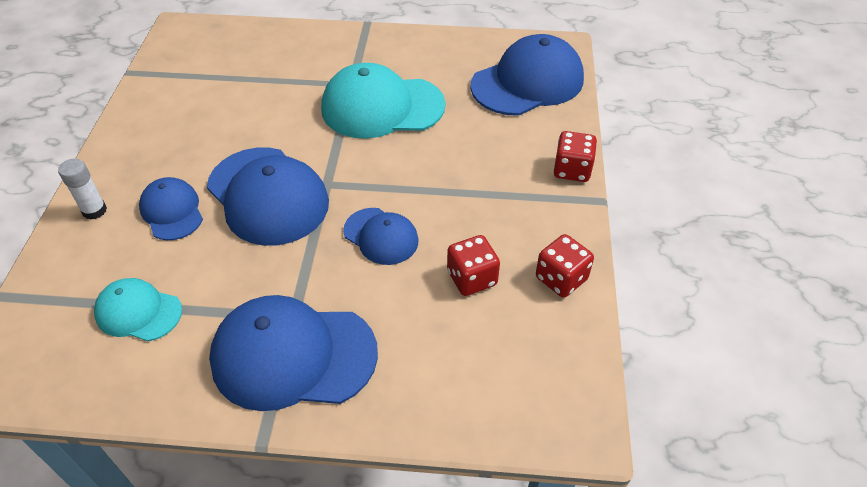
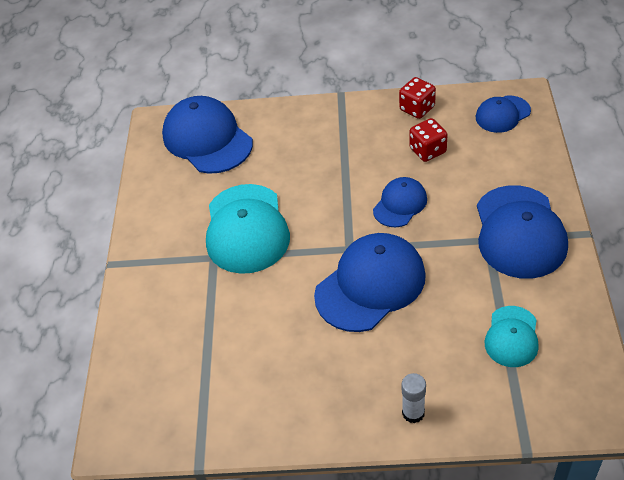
camera: 90 degrees left, 0 degrees up
blue cap [139,177,203,240] -> blue cap moved to [476,95,531,133]
red dice [553,131,597,182] -> none

